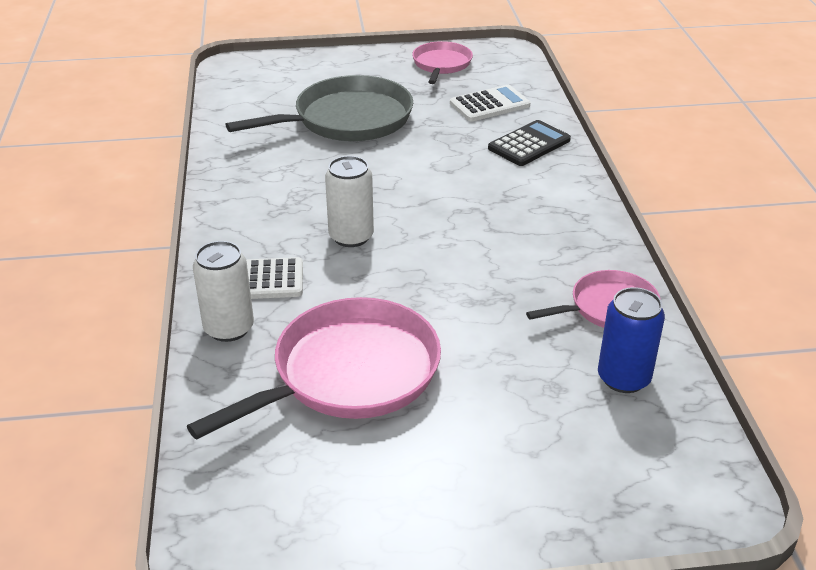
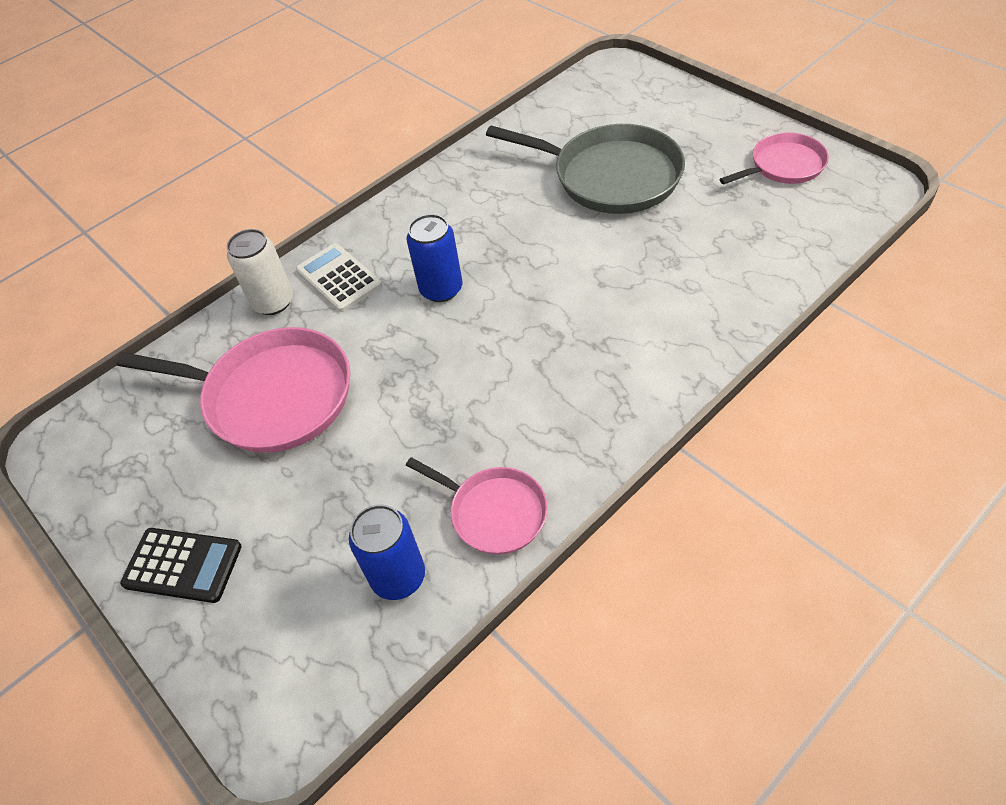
camera: 60 degrees right, 15 degrees up
white can [325,156,374,247] -> blue can [406,214,463,302]
white calculator [450,85,530,122] -> none
black calculator [488,120,571,166] -> black calculator moved to [120,528,242,603]

